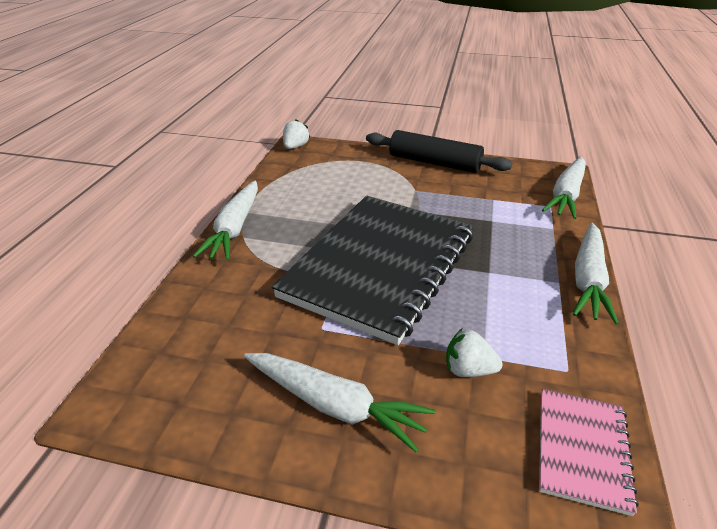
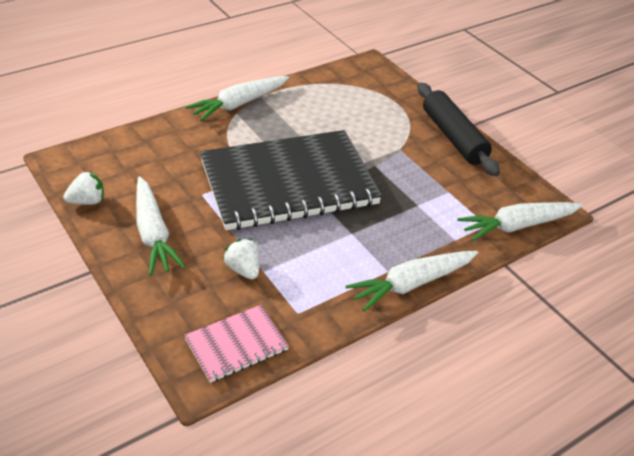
camera: 40 degrees right, 5 degrees up
white strawberry [283,119,310,149] -> white strawberry moved to [63,171,104,205]

